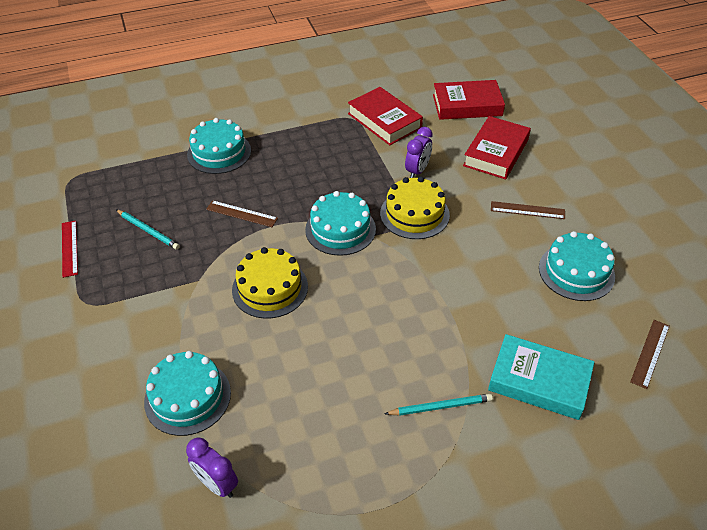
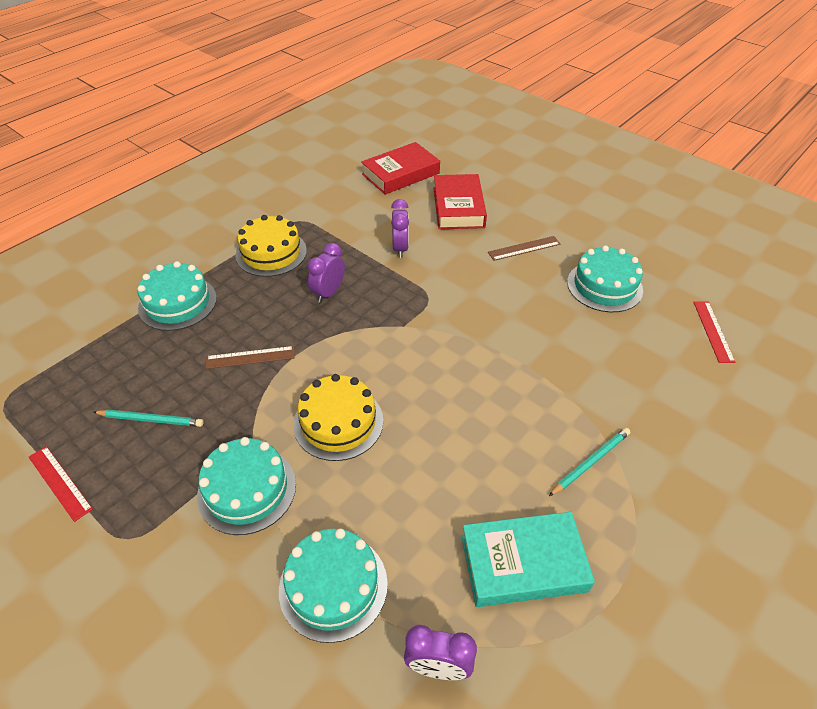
camera: 30 degrees left, 0 degrees up
turquoise cake [305,191,376,256] -> turquoise cake moved to [197,437,296,535]
red book [348,87,423,145] -> none
yellow cake [380,177,450,239] -> yellow cake moved to [235,215,307,277]
turquoise book [488,334,594,420] -> turquoise book moved to [461,512,595,607]
brown ruler [630,320,670,389] -> red ruler [693,301,736,363]
none -> purple clock [307,243,345,303]

